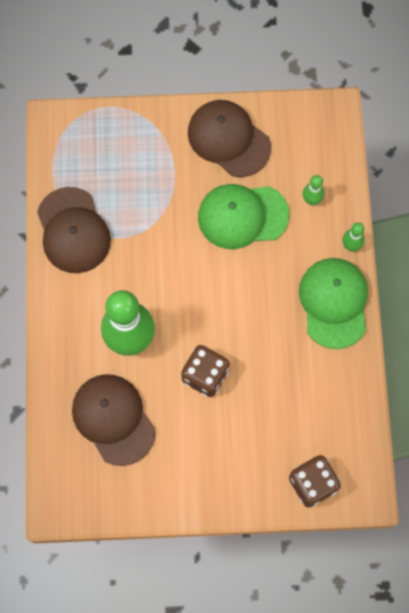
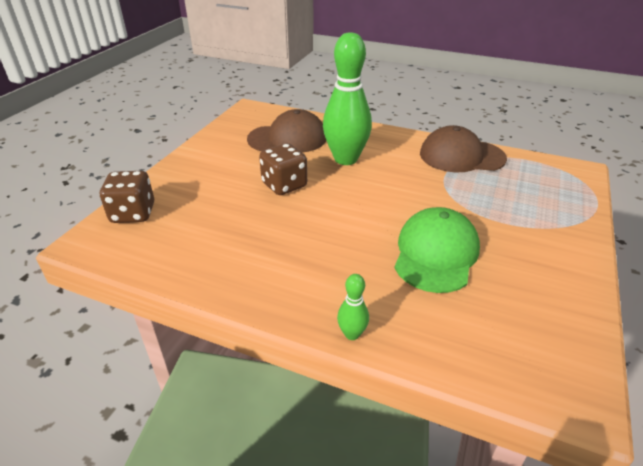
camera: 115 degrees right, 35 degrees down
brown cap [188,100,271,177] -> none
green cap [299,258,368,349] -> none
green bowling pin [303,175,324,205] -> none

